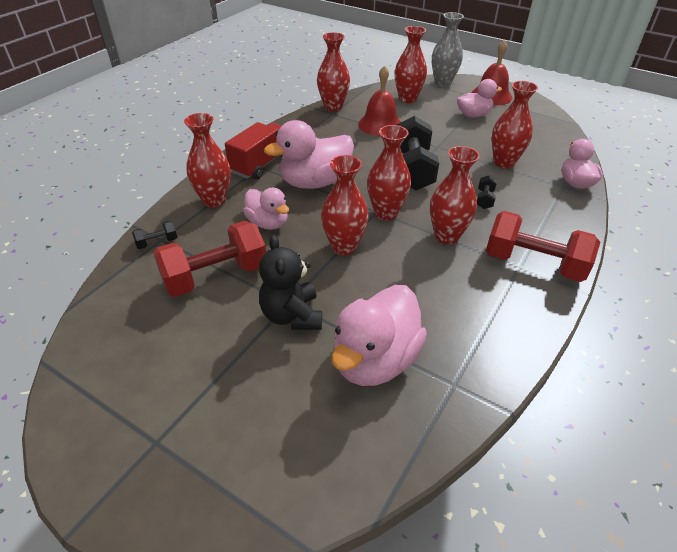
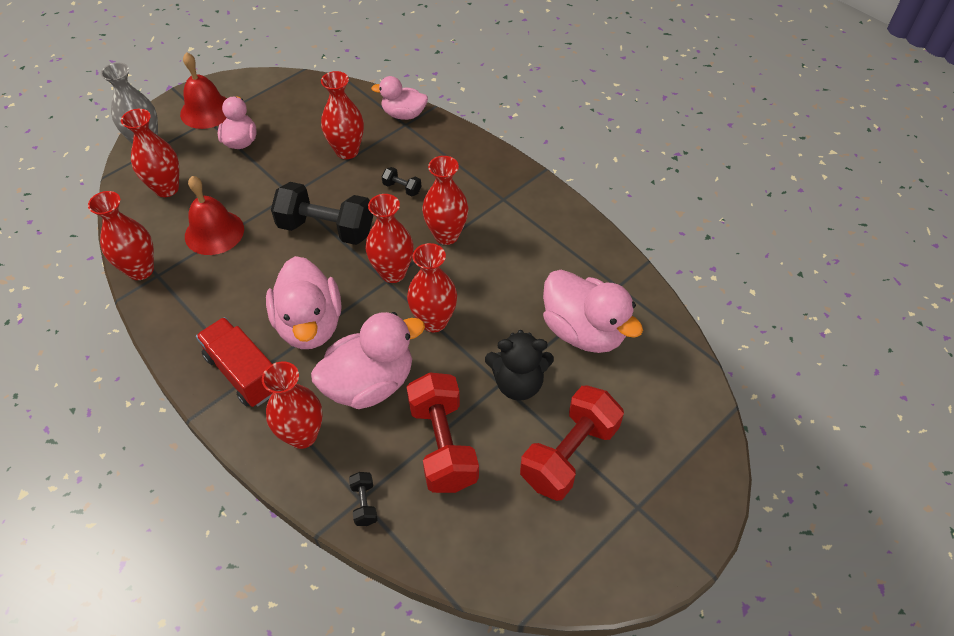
camera: 75 degrees left, 10 degrees up
pink duck [243,188,289,230] -> pink duck [311,312,425,409], size x1.64
red dumbbell [486,211,600,282] -> red dumbbell moved to [520,386,624,501]

